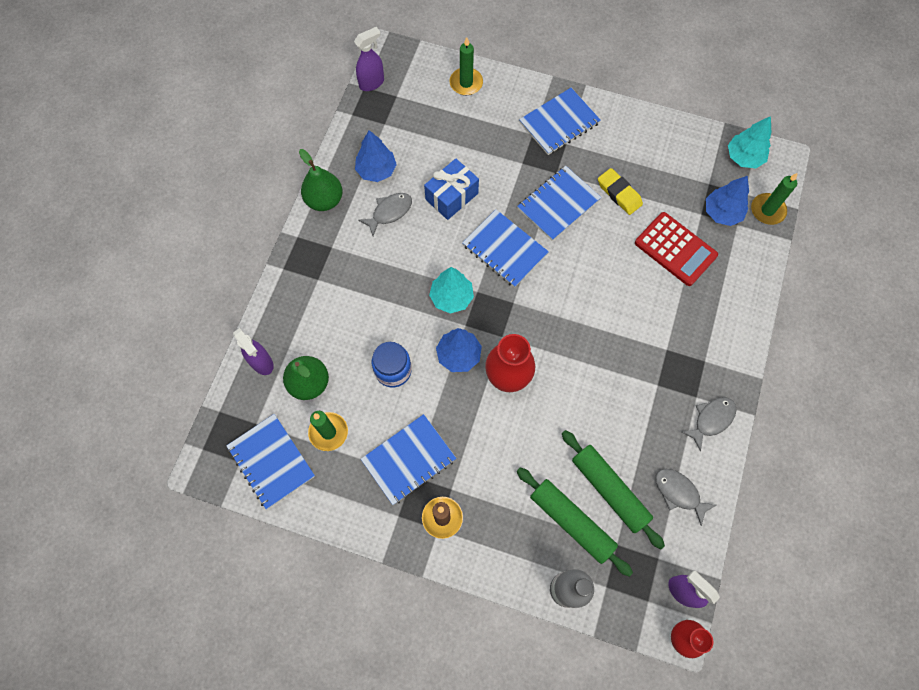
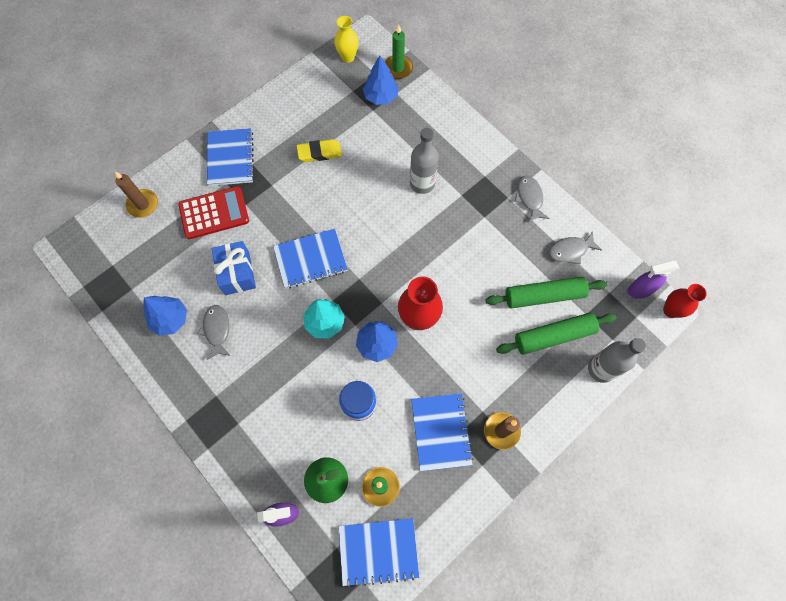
camera: 60 degrees left, 0 degrees up
green pear [299,149,343,211] -> none
purple spray bottle [354,27,384,91] -> none
green candle [450,37,483,95] -> brown candle [115,171,158,218]
blue notebook [517,166,601,241] -> none
red calculator [635,212,718,286] -> red calculator moved to [178,186,249,239]
turquoise tree [728,116,771,168] -> yellow vase [334,16,359,63]
none -> grey bottle [410,128,439,194]

